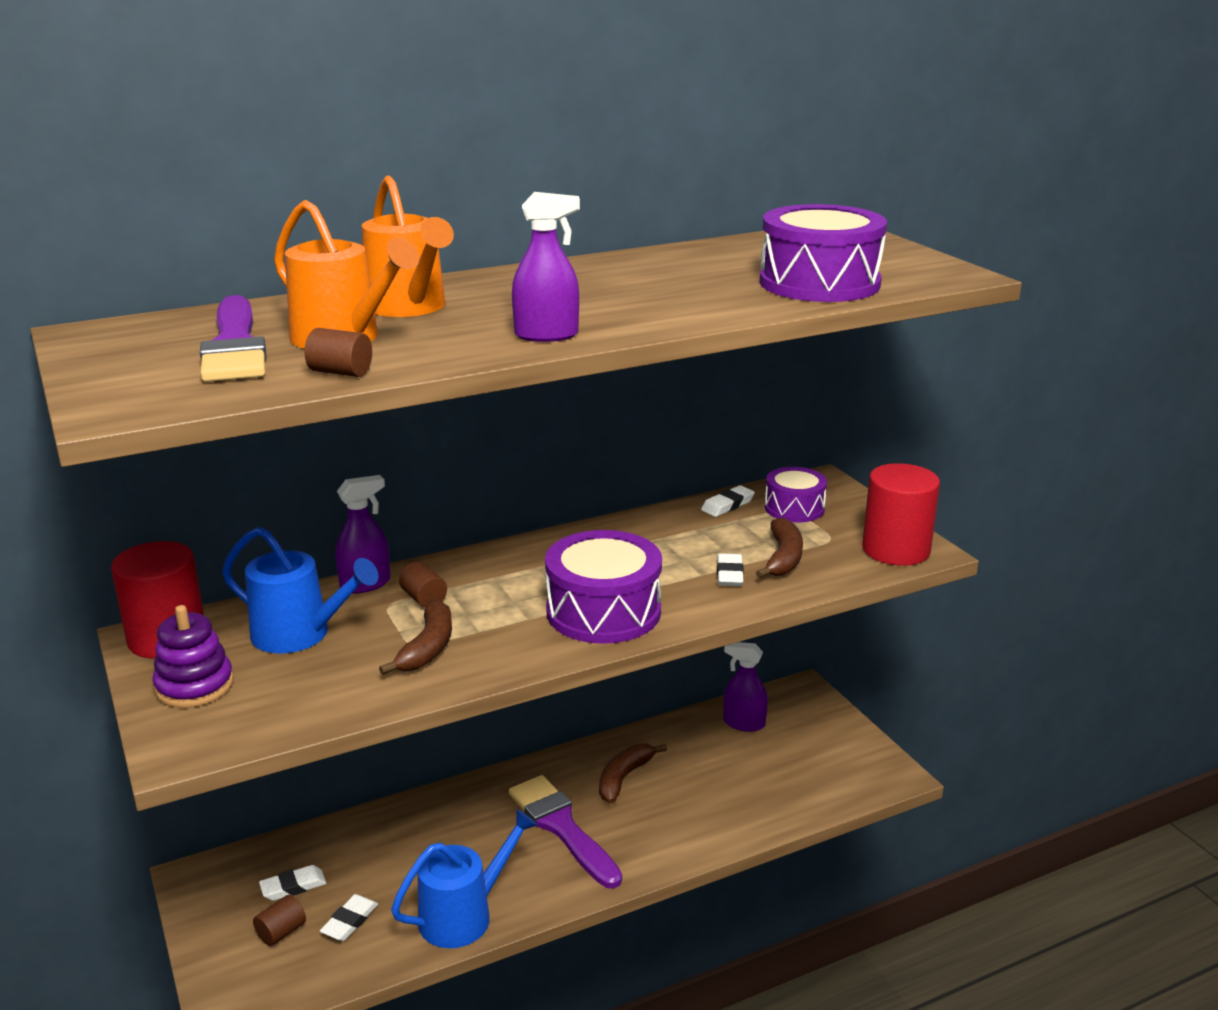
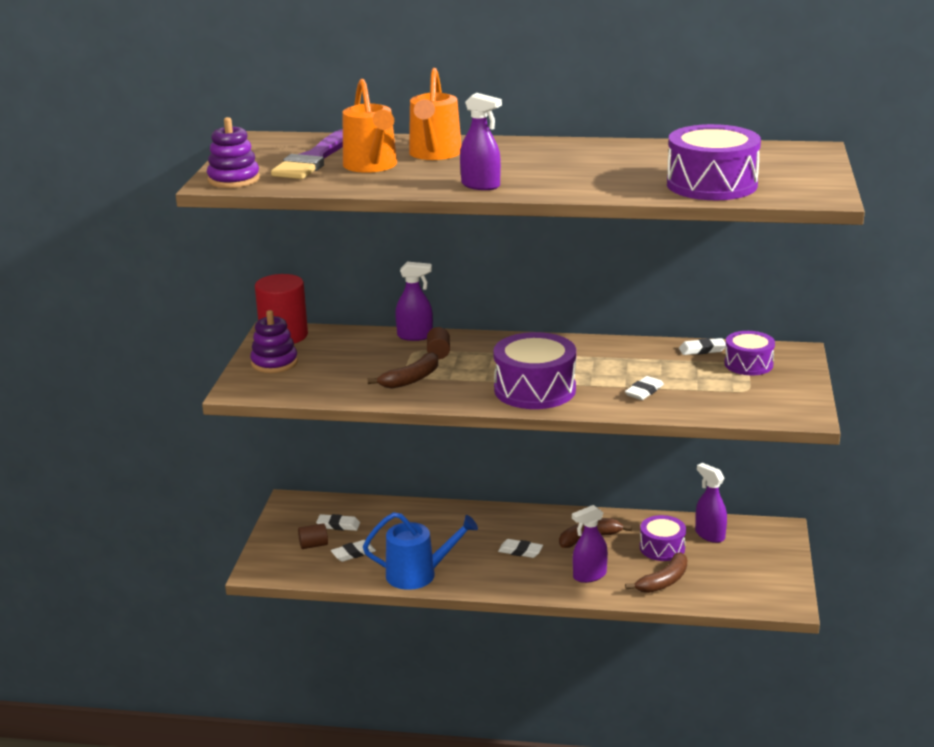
camera: 35 degrees right, 0 degrees up
blue watering can [222,527,378,653] -> none
brown cylinder [305,328,372,377] -> none
purple brush [509,775,622,888] -> white eraser [498,539,543,558]
brown banana [756,518,803,578] -> brown banana moved to [625,552,687,593]
red cylinder [862,463,940,566] -> none
none -> purple stacking toy [207,117,260,188]
none -> purple spray bottle [572,505,608,583]
none -> purple drum [640,515,686,561]

